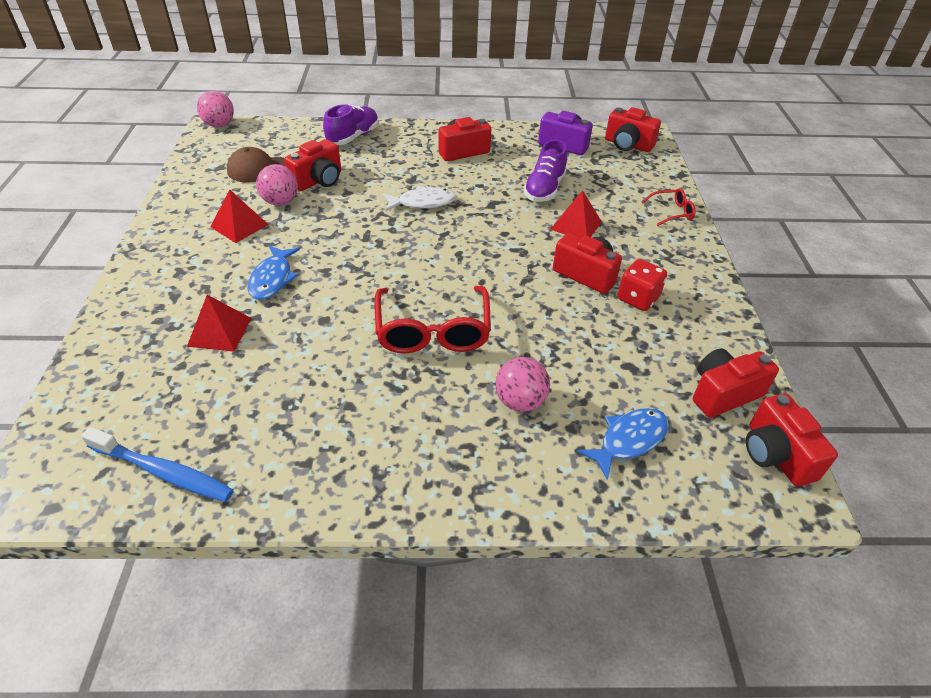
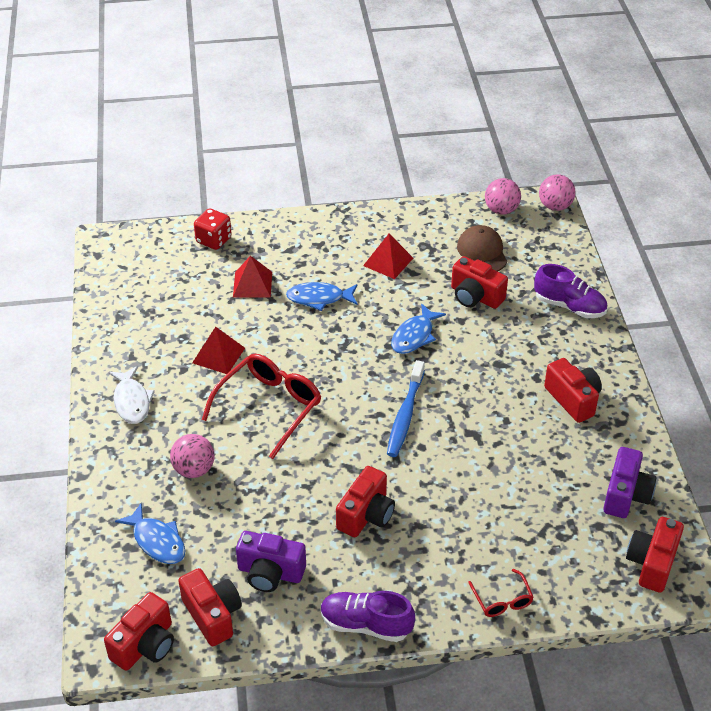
camera: 85 degrees right, 0 degrees up
blue toothbrush [81,427,234,502] -> blue toothbrush moved to [387,360,425,457]
pink ball [256,164,298,206] -> pink ball moved to [485,178,521,215]
red glasses [374,286,491,353] -> red glasses turned 135 degrees clockwise [202,354,321,459]
white fish [383,186,456,211] -> white fish moved to [109,366,155,424]
purple shoe [523,139,567,202] -> purple shoe moved to [321,591,415,642]
red pyramid [550,190,602,238] -> red pyramid moved to [192,327,245,374]
red dice [617,259,667,311] -> red dice moved to [194,208,232,250]
red camera [746,393,838,487] -> red camera turned 150 degrees clockwise [104,592,174,671]
none -> purple camera [236,531,306,592]
none -> blue fish [391,303,446,354]

